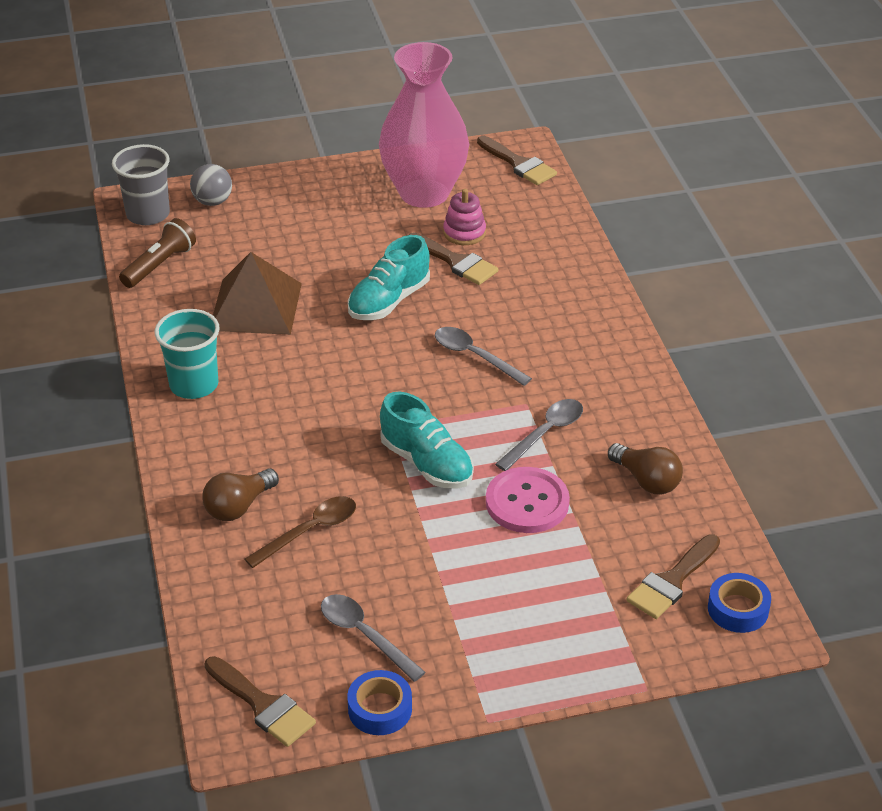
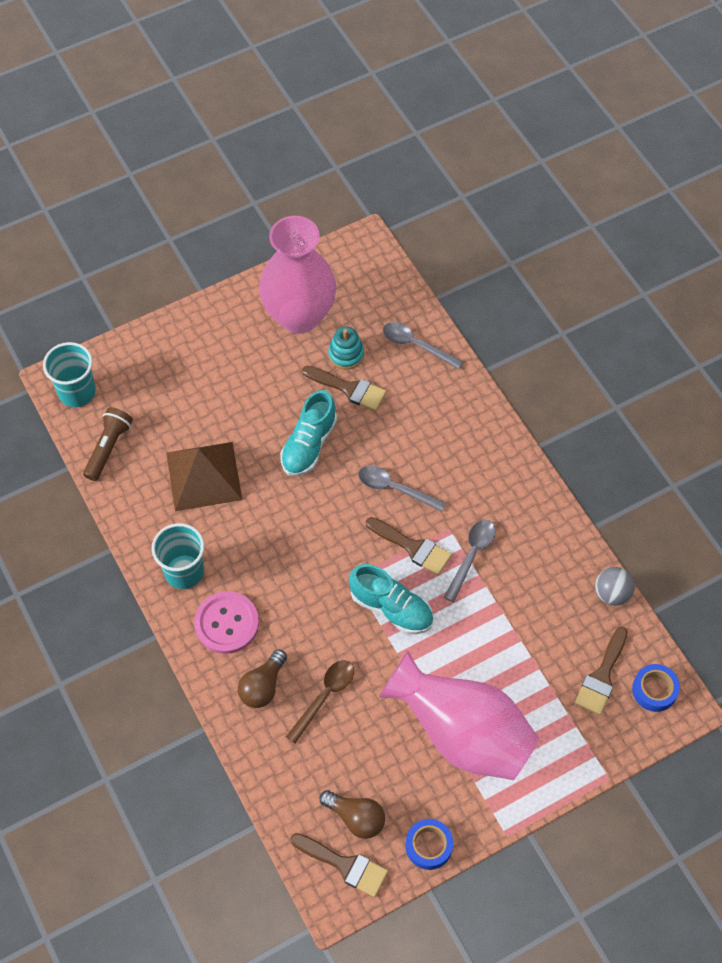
camera: 15 degrees left, 20 degrees up
grey cup [112,144,170,225] -> turquoise cup [43,342,96,407]
grey ball [190,164,232,206] -> grey ball moved to [595,567,635,606]
grey spoon [321,594,426,682] -> grey spoon moved to [383,322,463,370]
pink stacking toy [443,189,486,245] -> turquoise stacking toy [328,327,364,369]
brown brush [477,136,557,185] -> brown brush moved to [366,517,452,575]
pink button [486,467,570,533] -> pink button moved to [194,591,259,654]
brown light bulb [608,443,683,494] -> brown light bulb moved to [320,790,385,839]
none -> pink vase [379,651,539,780]

